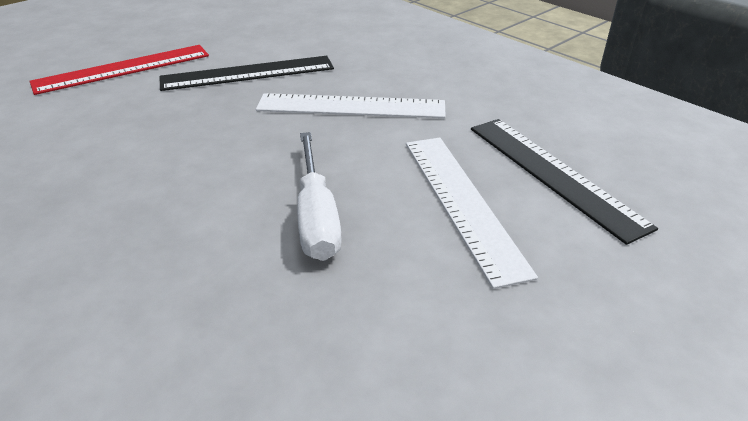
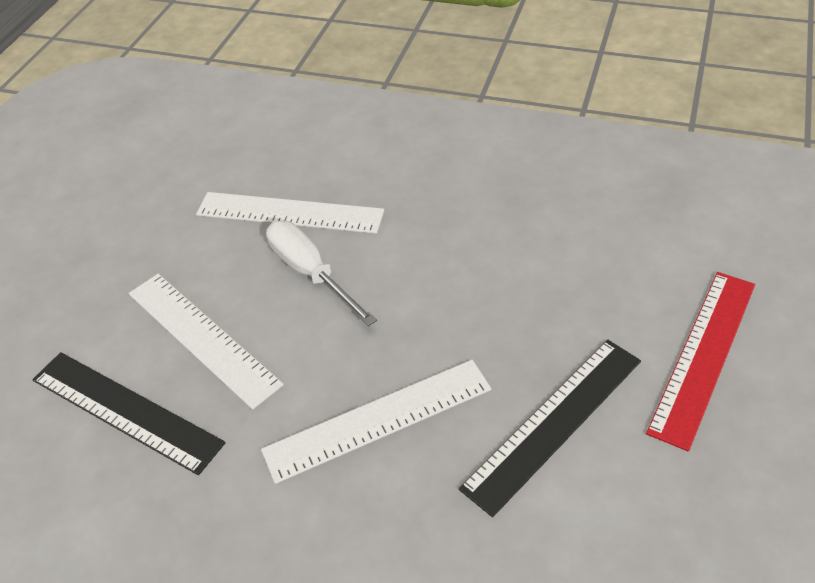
camera: 155 degrees right, 10 degrees up
none -> white ruler [196,192,384,234]

